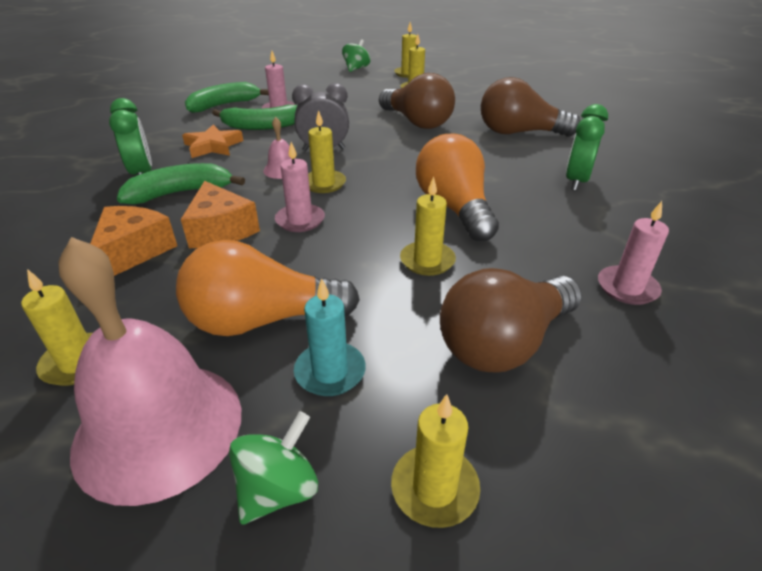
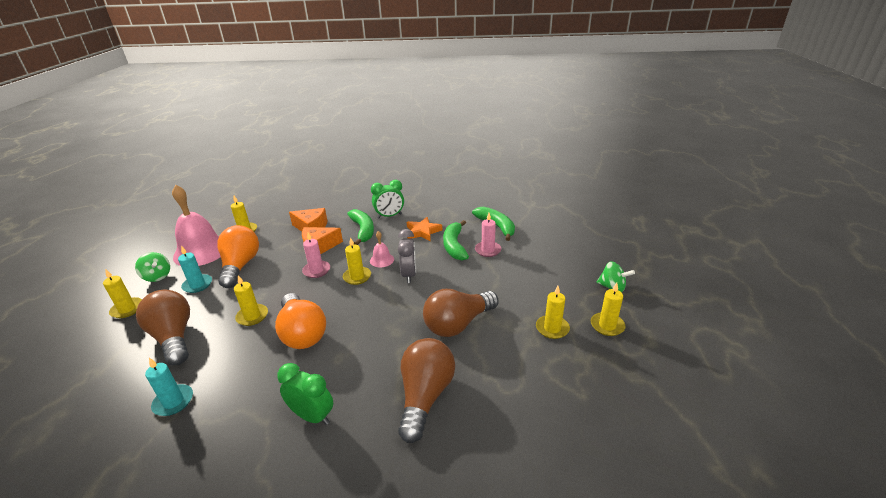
camera: 95 degrees right, 5 degrees down
orange light bulb [416,134,499,242] -> orange light bulb turned 75 degrees clockwise [275,293,326,349]
pink candle [598,201,669,305] -> turquoise candle [145,358,193,416]

